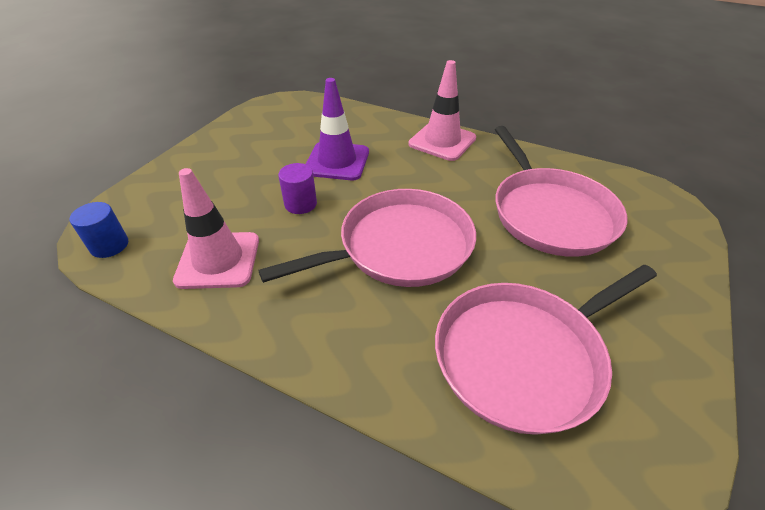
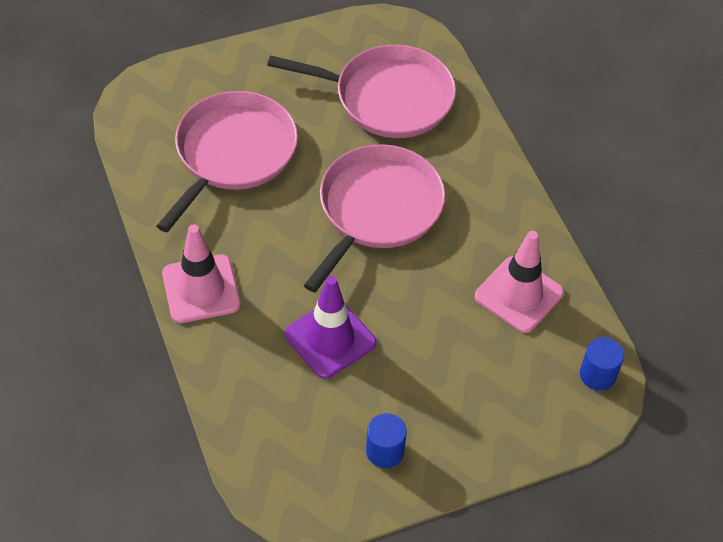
camera: 140 degrees left, 10 degrees up
pink pan [258,189,476,287] -> pink pan turned 105 degrees clockwise [304,144,445,292]
purple cylinder [278,163,317,214] -> none
none -> blue cylinder [366,413,407,468]

